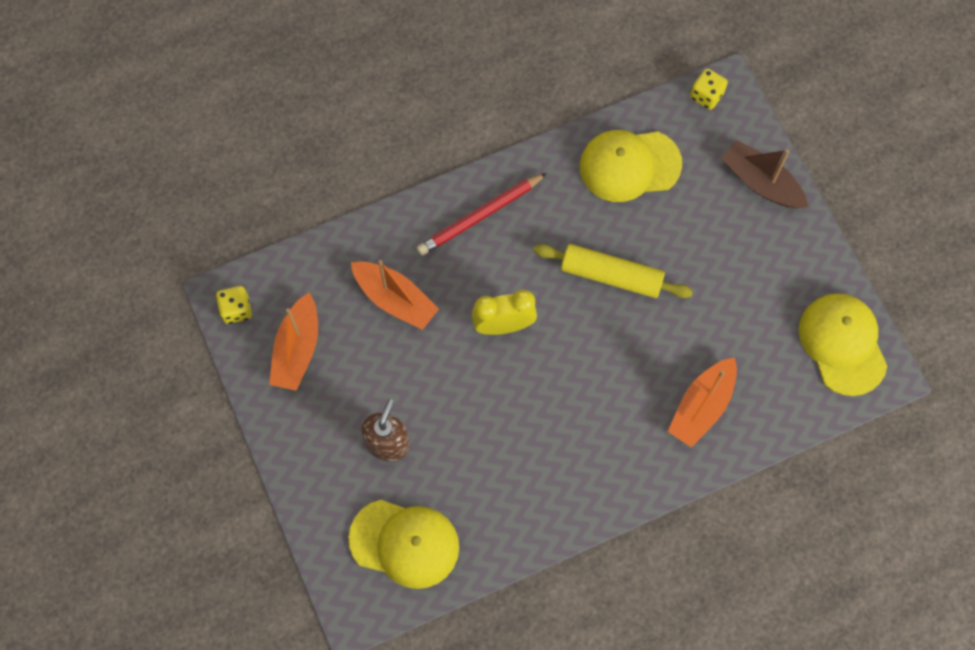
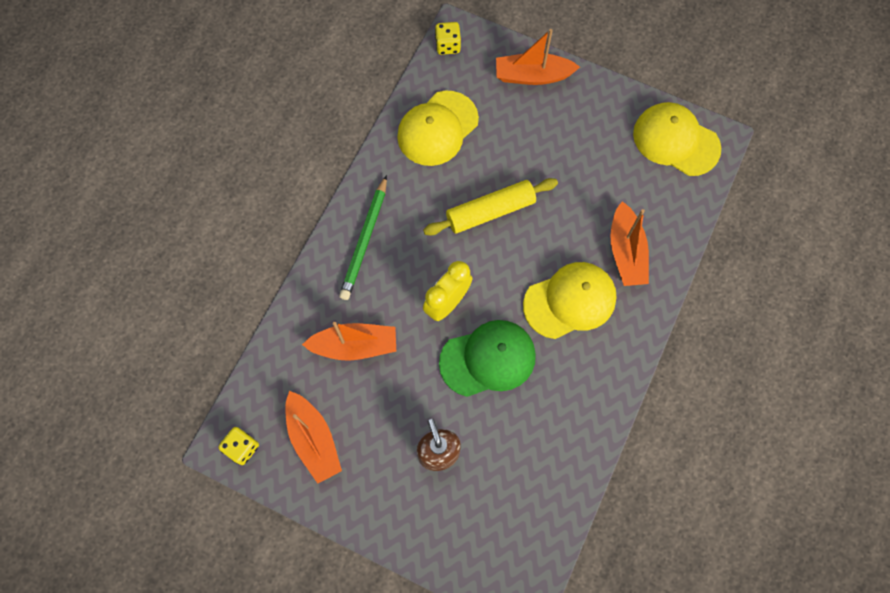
camera: 40 degrees left, 0 degrees up
yellow cap [349,500,459,589] -> yellow cap moved to [523,262,617,339]
red pencil [417,173,547,256] -> green pencil [339,175,387,300]
brown boat [721,140,808,208] -> orange boat [496,29,580,85]
none -> green cap [439,320,536,397]

